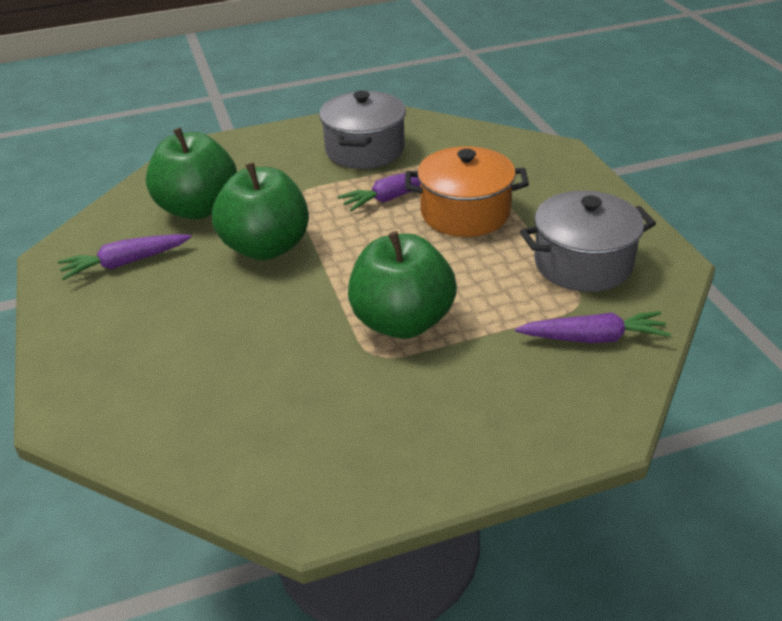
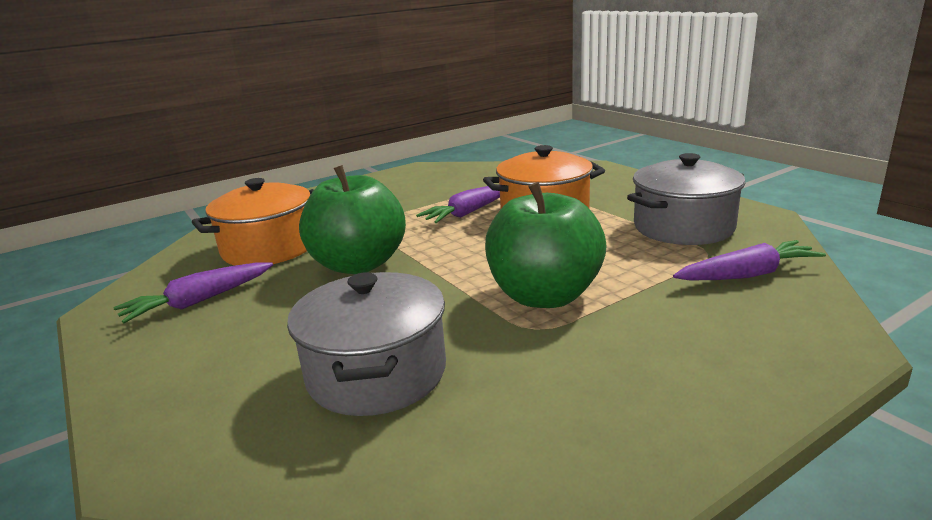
camera: 15 degrees left, 15 degrees down
green apple [146,128,237,219] -> orange pot [192,178,314,266]
grey pot [319,91,406,169] -> grey pot moved to [287,272,446,416]

